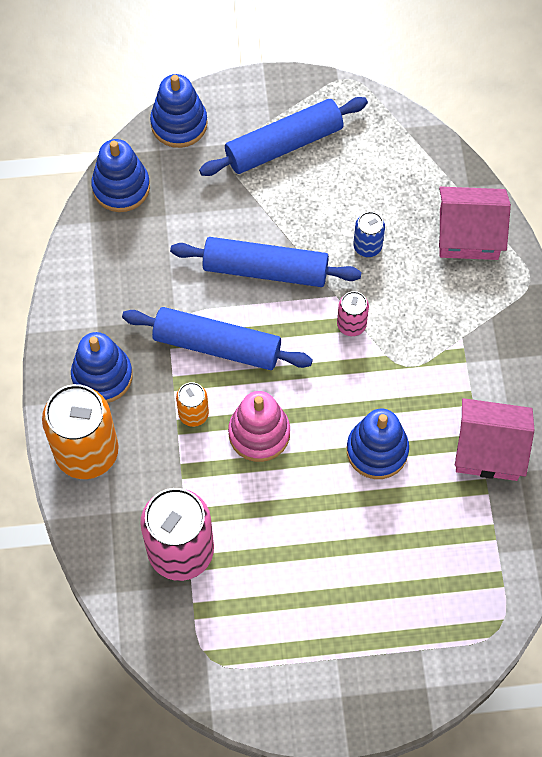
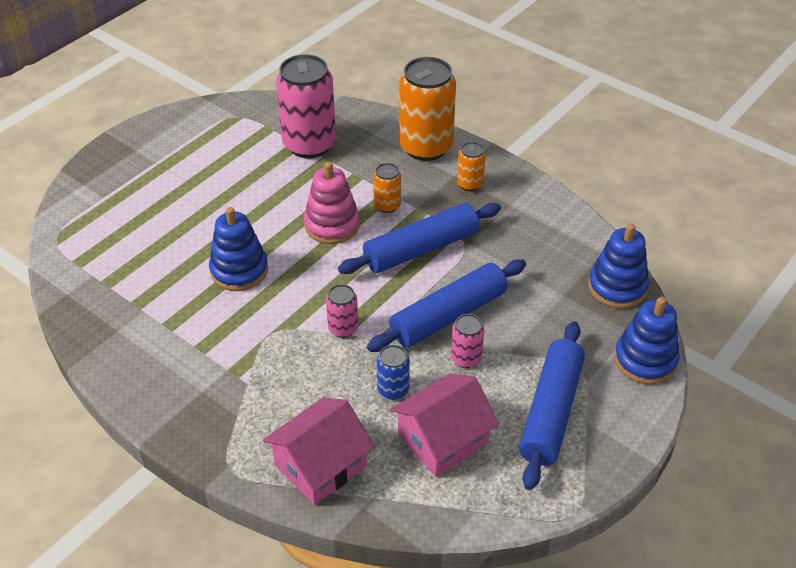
camera: 135 degrees right, 20 degrees down
blue stacking toy [71,332,133,403] -> orange can [457,142,486,191]
pink house [455,398,534,481] -> pink house moved to [390,373,499,477]
none -> pink can [451,314,484,368]

